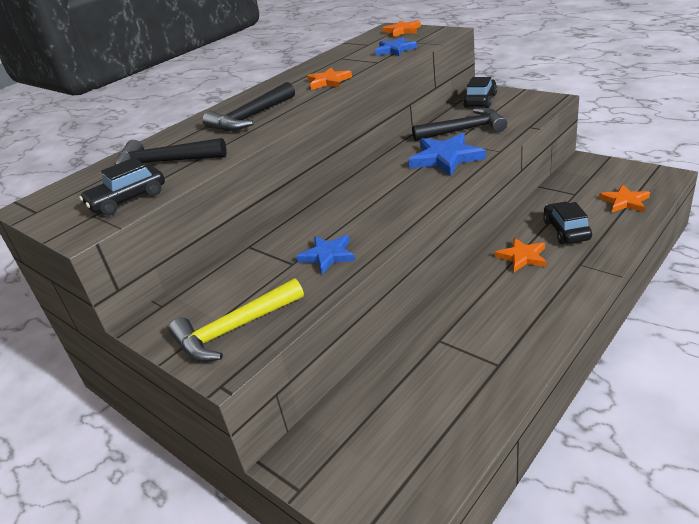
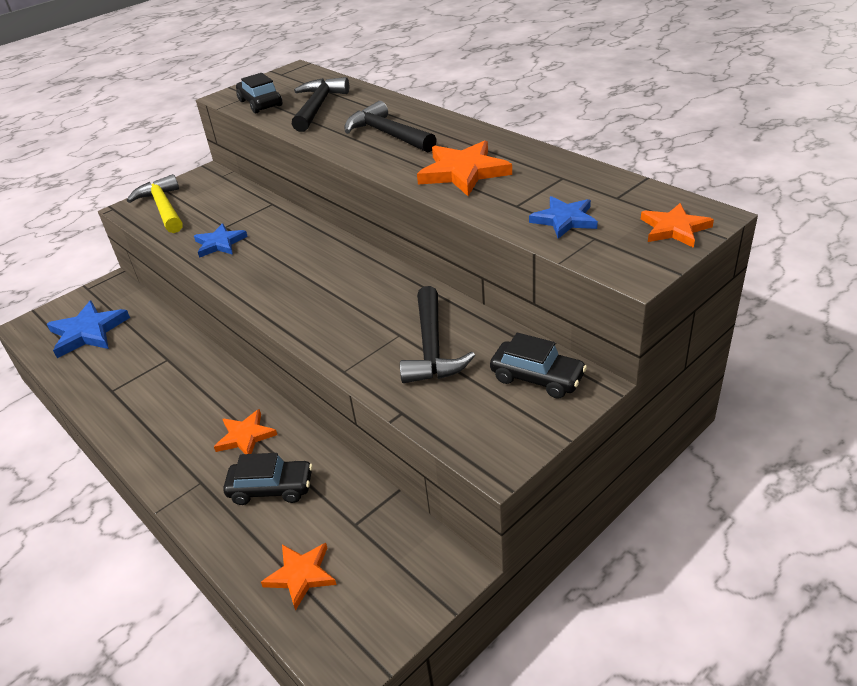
camera: 95 degrees right, 5 degrees up
orange star [307,68,352,90] -> orange star [417,141,512,196], size x1.55
blue star [409,133,486,176] -> blue star moved to [47,301,130,358]

